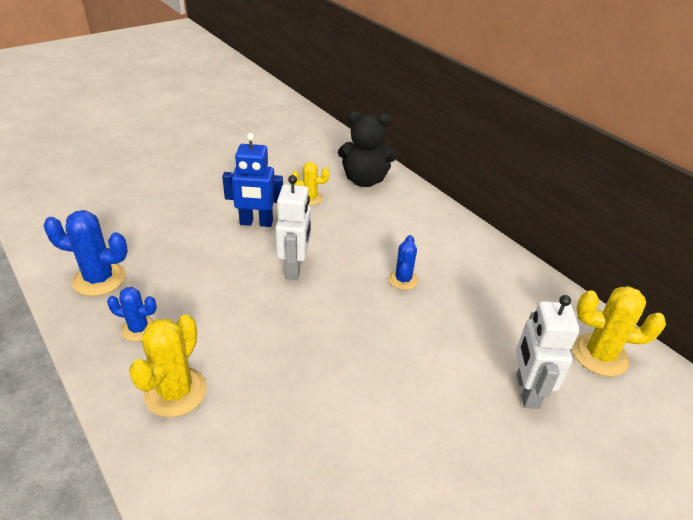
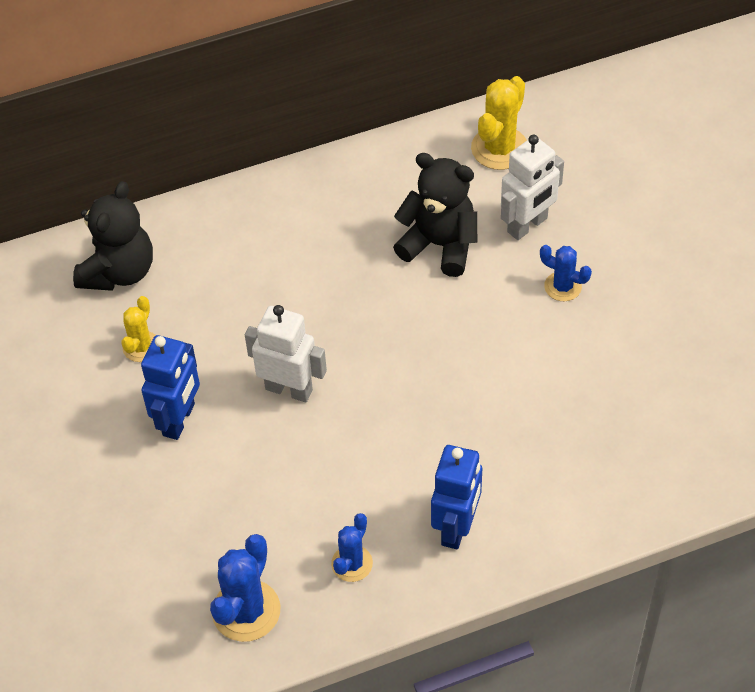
camera: 70 degrees left, 15 degrees up
yellow cactus [129,315,207,417] -> blue robot [431,445,482,549]
blue cactus [388,235,418,290] -> blue cactus moved to [540,245,592,301]
white robot [516,295,580,409] -> white robot turned 60 degrees counterclockwise [501,135,564,240]
none -> black teddy bear [393,153,477,277]

